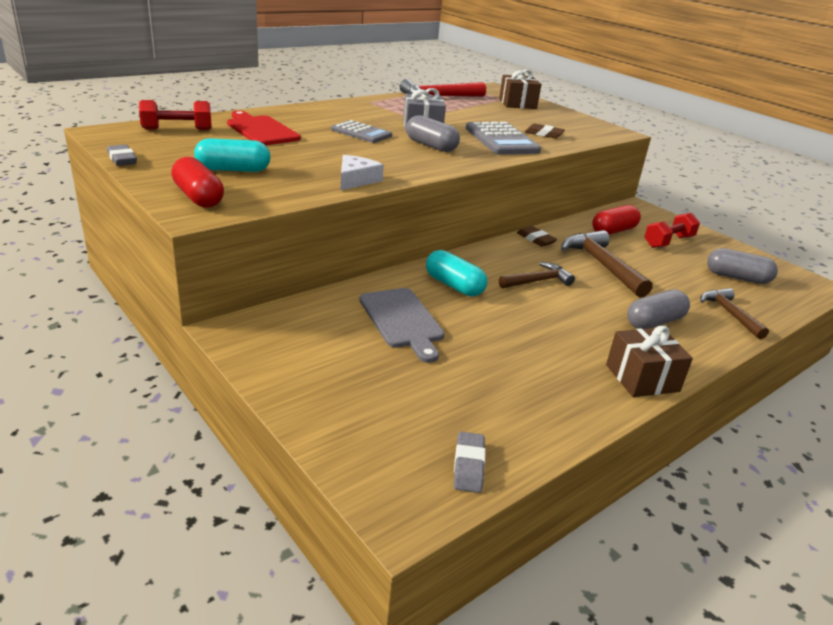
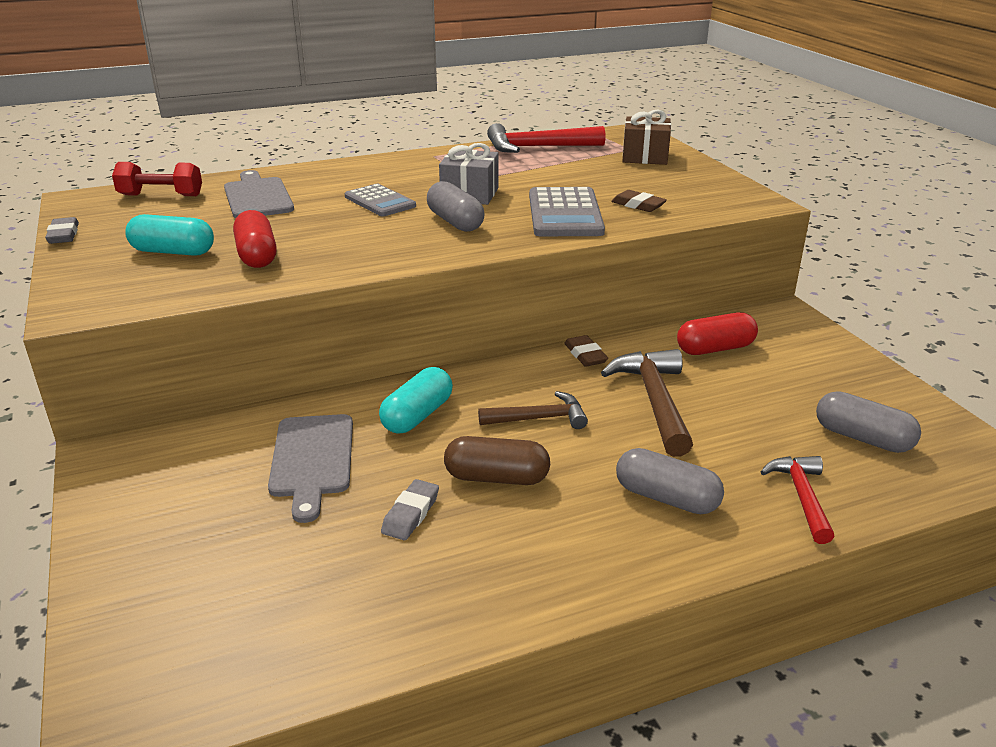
camera: 20 degrees right, 0 degrees up
red capsule [171,157,224,208] -> red capsule moved to [233,210,277,268]
red cutting board [227,111,301,145] -> grey cutting board [224,170,294,218]
white cheese [341,155,384,190] -> none
turquoise capsule [426,250,487,297] -> turquoise capsule turned 60 degrees clockwise [379,367,453,434]
grey eraser [454,432,486,493] -> grey eraser moved to [381,479,439,540]
brown gift [606,326,693,397] -> none
grey capsule [627,290,690,329] -> grey capsule turned 45 degrees clockwise [616,448,724,514]
red dumbbell [644,213,700,248] -> none
brown hammer [700,288,769,339] -> red hammer [761,456,835,544]
none -> brown capsule [444,436,550,485]

